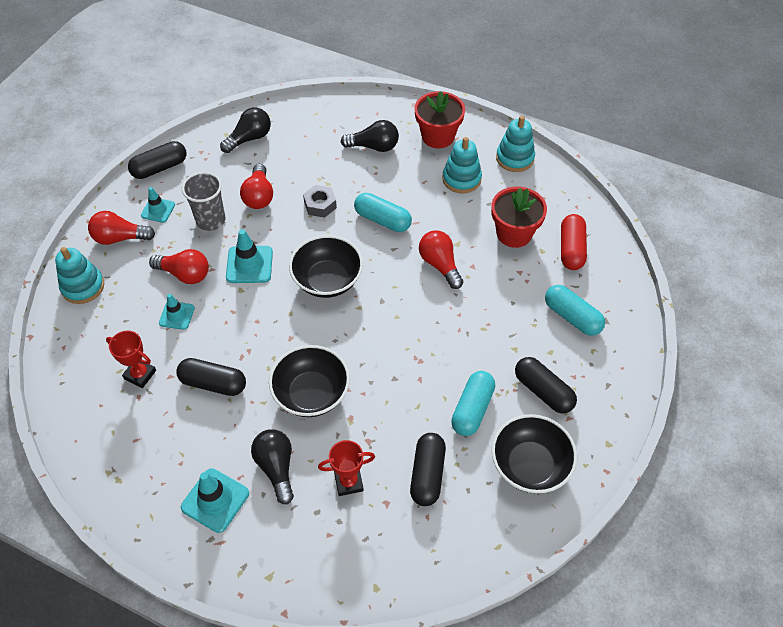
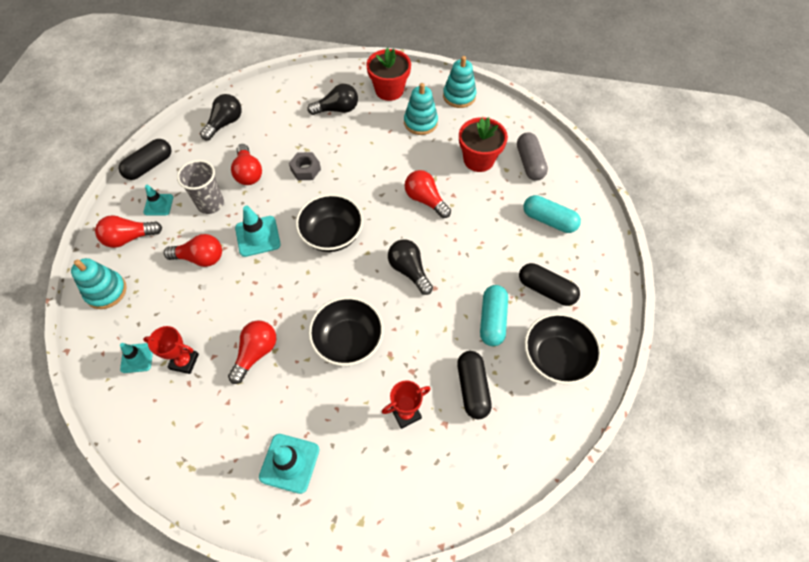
camera: 15 degrees left, 5 degrees up
turquoise traffic cone [159,294,195,330] -> turquoise traffic cone moved to [120,343,153,373]
black capsule [177,358,246,396] -> red light bulb [228,320,276,384]
black light bulb [251,429,294,505] -> black light bulb moved to [388,239,433,295]
turquoise capsule [354,193,412,232] -> none
red capsule [561,214,587,270] -> grey capsule [517,133,548,181]

